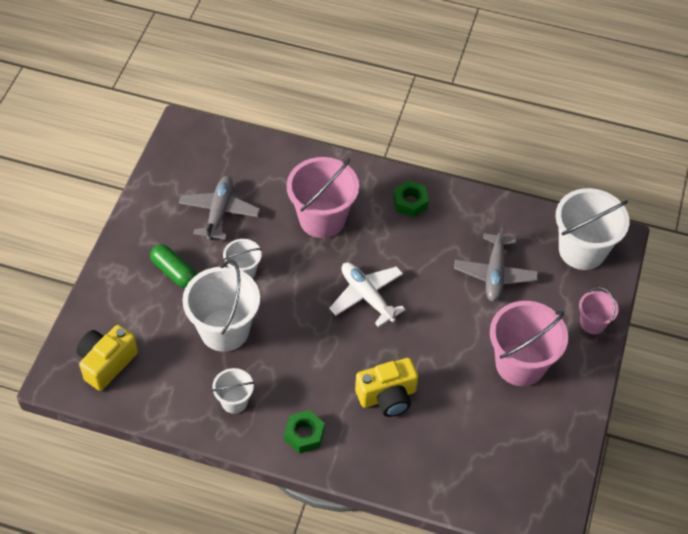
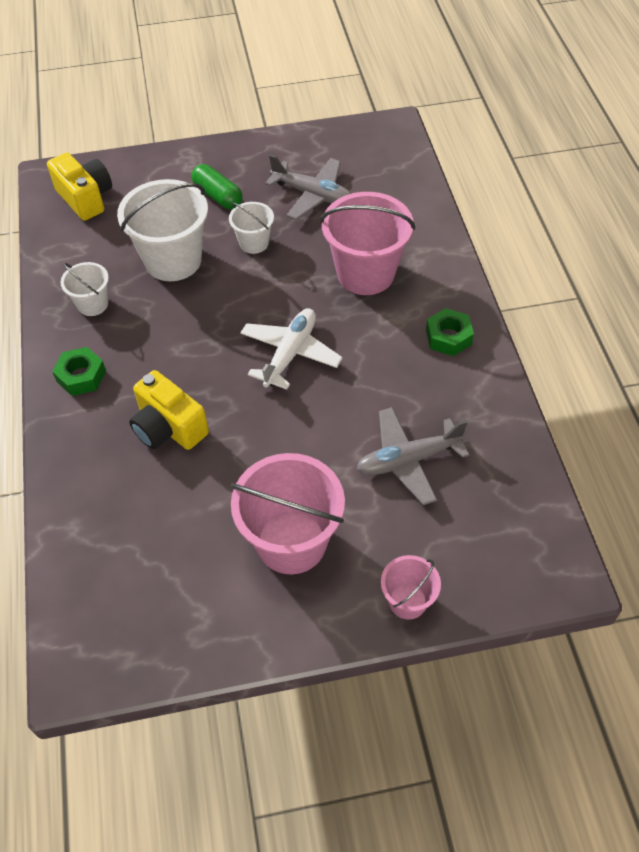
camera: 65 degrees right, 0 degrees up
yellow camera [77,325,138,391] -> yellow camera turned 45 degrees clockwise [47,152,112,221]
green capsule [150,244,196,288] -> green capsule turned 60 degrees counterclockwise [191,164,242,209]
grey plane [179,176,260,241] -> grey plane turned 45 degrees clockwise [265,155,351,220]
white bucket [556,188,629,270] -> none

